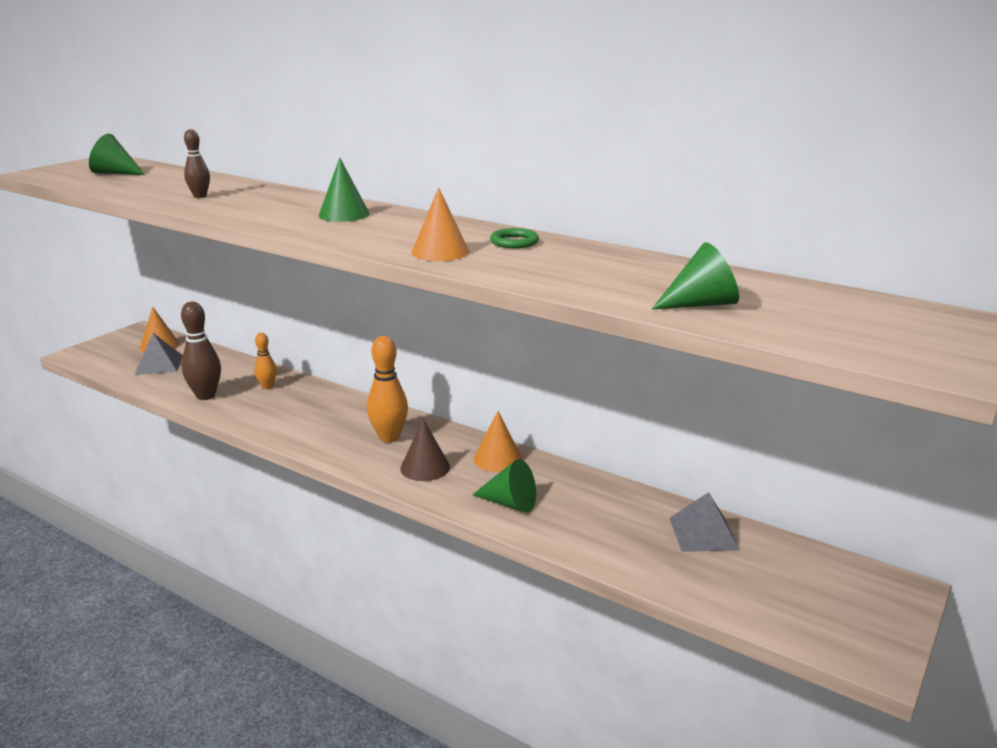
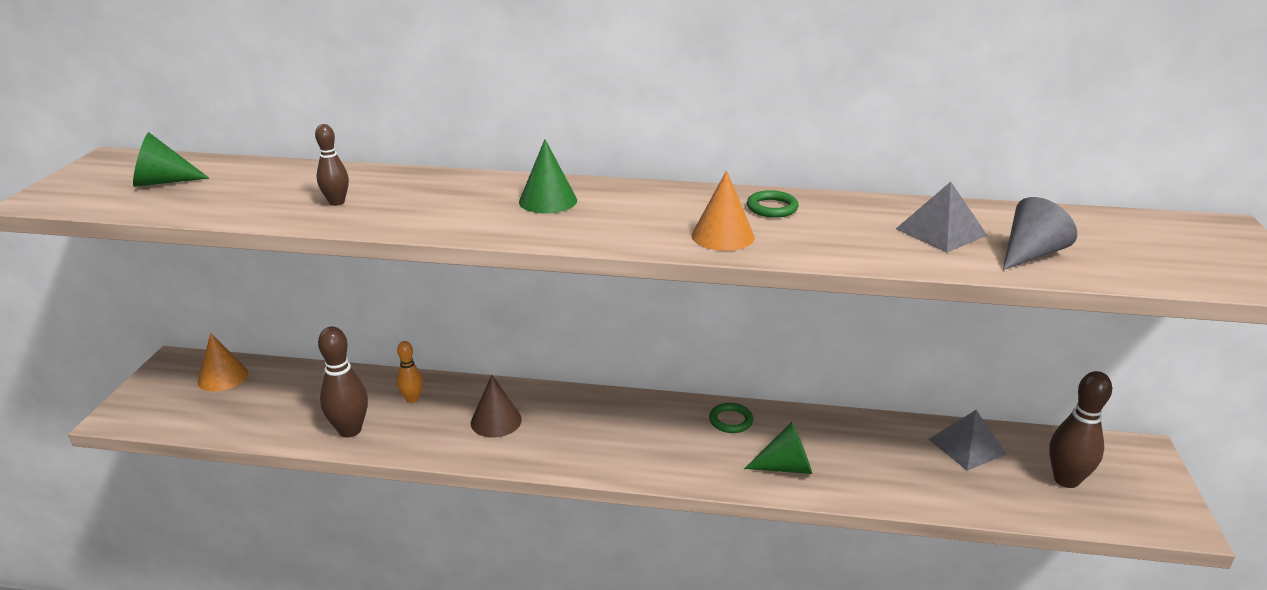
camera: 25 degrees left, 5 degrees up
grey pyramid [134,333,183,375] -> grey pyramid moved to [896,182,987,252]
orange bowling pin [367,336,408,443] -> none
brown cone [400,419,450,481] -> brown cone moved to [471,375,522,438]
orange cone [474,411,522,472] -> green ring [709,403,753,433]
green cone [652,242,739,309] -> grey cone [1003,197,1077,270]
none -> brown bowling pin [1049,371,1112,488]

